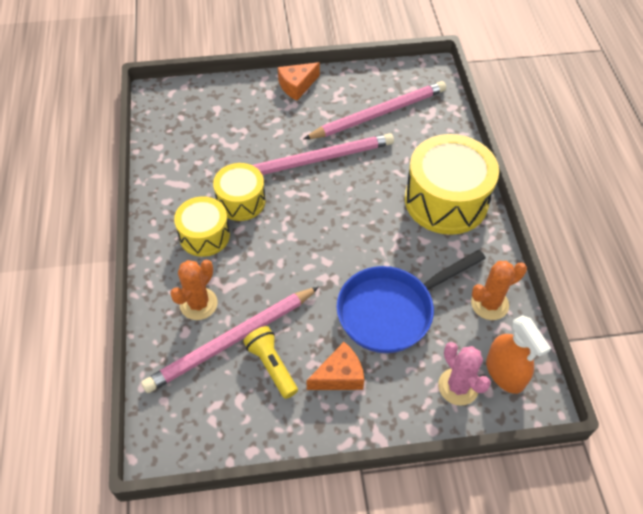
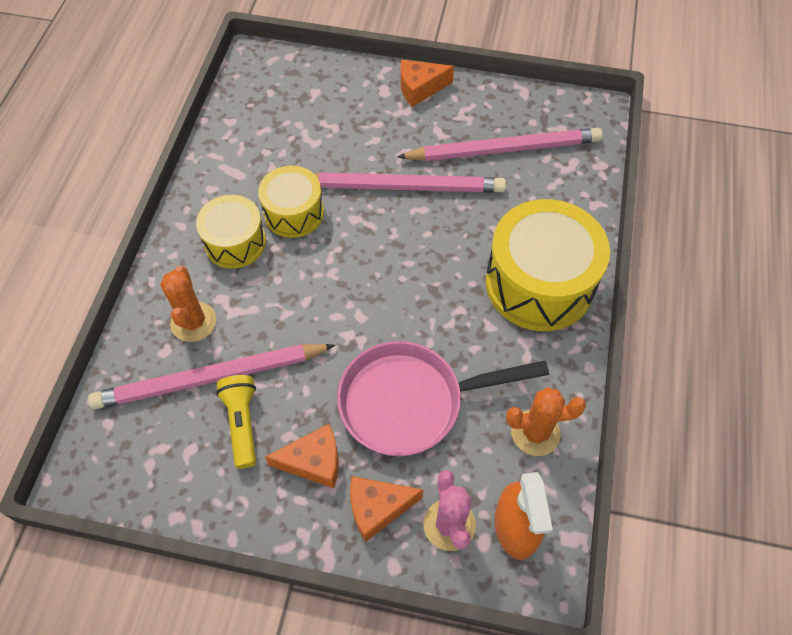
camera: 20 degrees right, 5 degrees up
orange cactus [170,260,218,320] -> orange cactus turned 60 degrees counterclockwise [160,266,216,342]
blue pan [337,250,486,353] -> pink pan [337,341,549,457]
none -> orange cheese [350,476,423,542]

